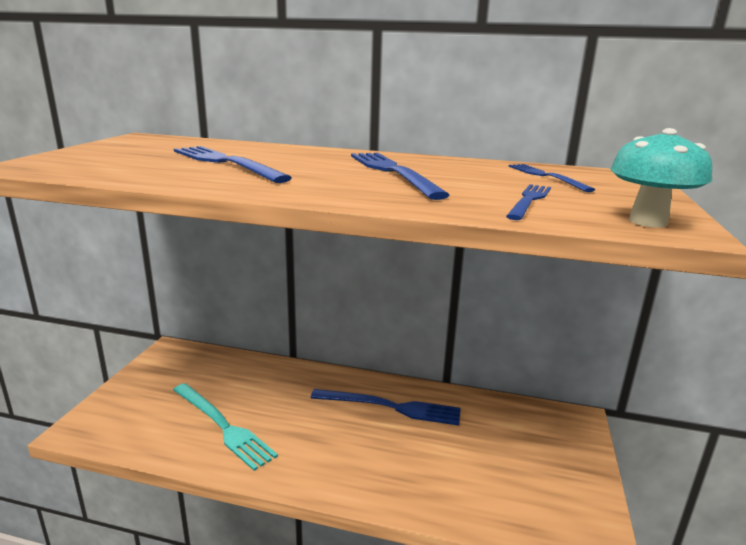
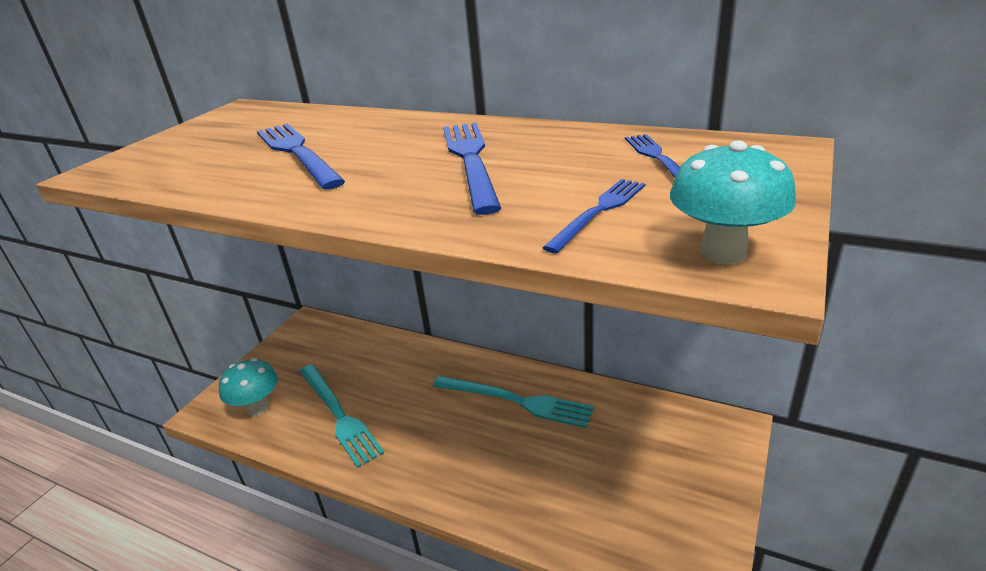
camera: 15 degrees right, 10 degrees up
blue fork [311,389,461,426] -> turquoise fork [433,376,594,428]
none -> turquoise mushroom [219,358,278,416]

